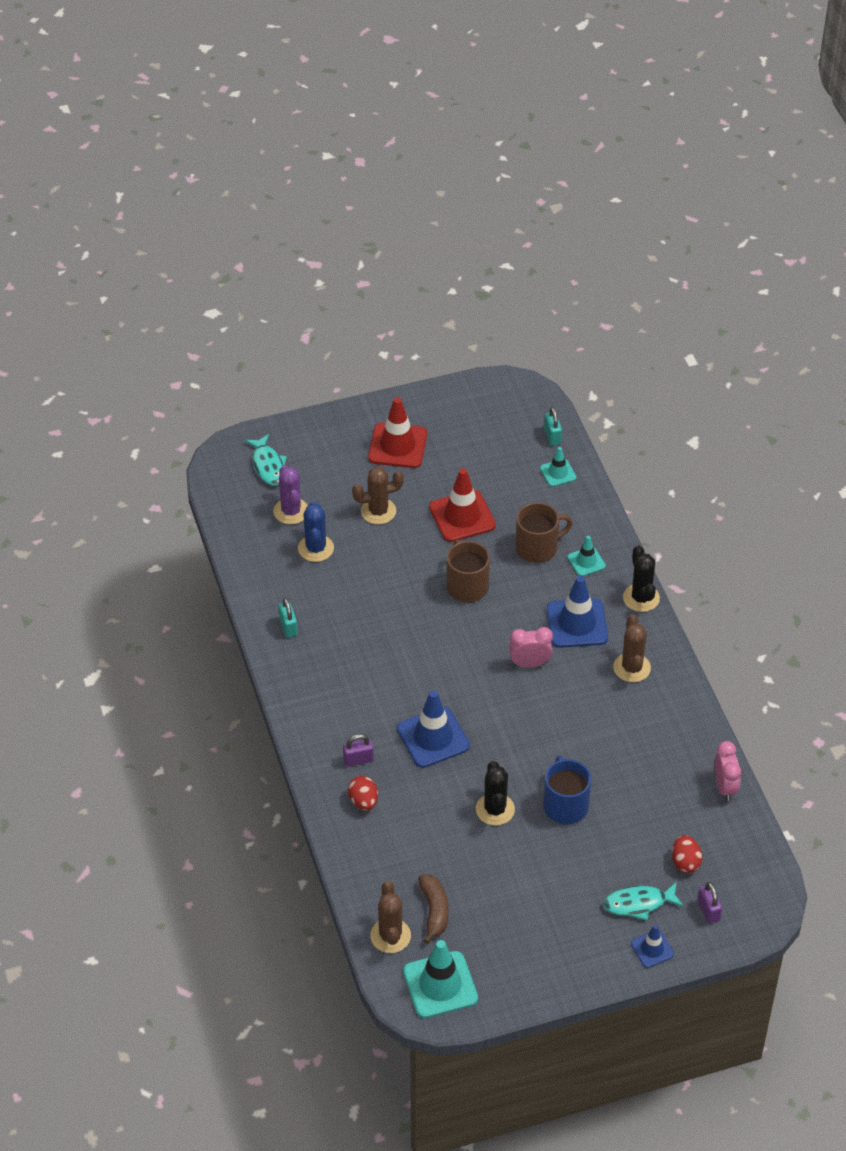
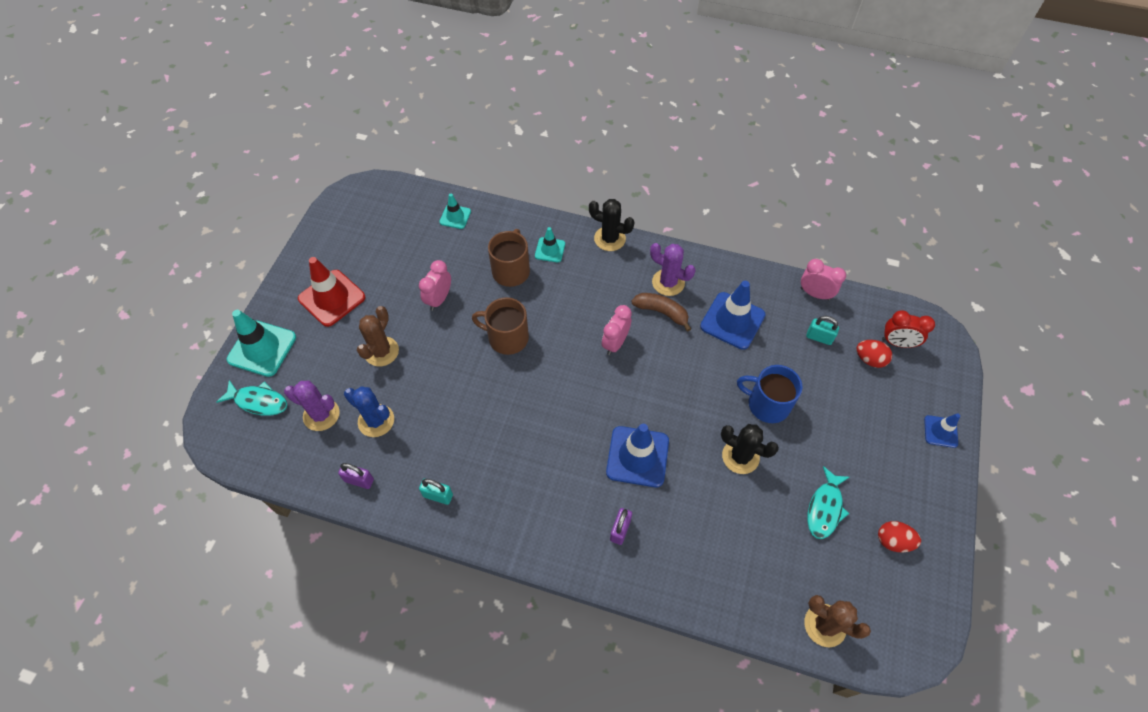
camera: 55 degrees left, 10 degrees up
red egg [348,776,378,810] -> red egg moved to [878,521,921,552]
turquoise traffic cone [403,940,478,1018] -> turquoise traffic cone moved to [227,310,296,377]
brown banana [418,874,448,944] -> brown banana moved to [631,293,691,332]
red traffic cone [429,468,496,542] -> pink clock [419,260,451,311]
turquoise padlock [544,407,562,446] -> turquoise padlock moved to [806,316,839,345]
blue traffic cone [546,576,608,648] -> blue traffic cone moved to [700,281,766,350]
turquoise fish [603,882,684,921] -> turquoise fish moved to [807,466,850,539]
brown cactus [613,614,651,682] -> purple cactus [650,243,696,296]
purple padlock [698,882,722,924] -> purple padlock moved to [338,463,374,489]
none -> red clock [882,310,935,348]

